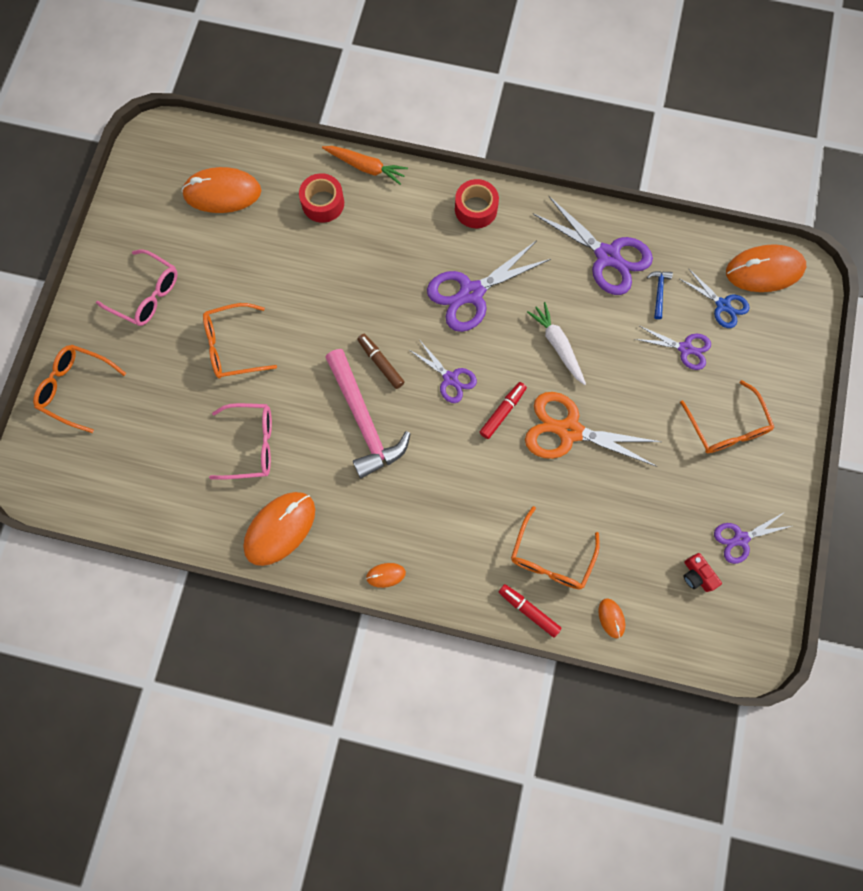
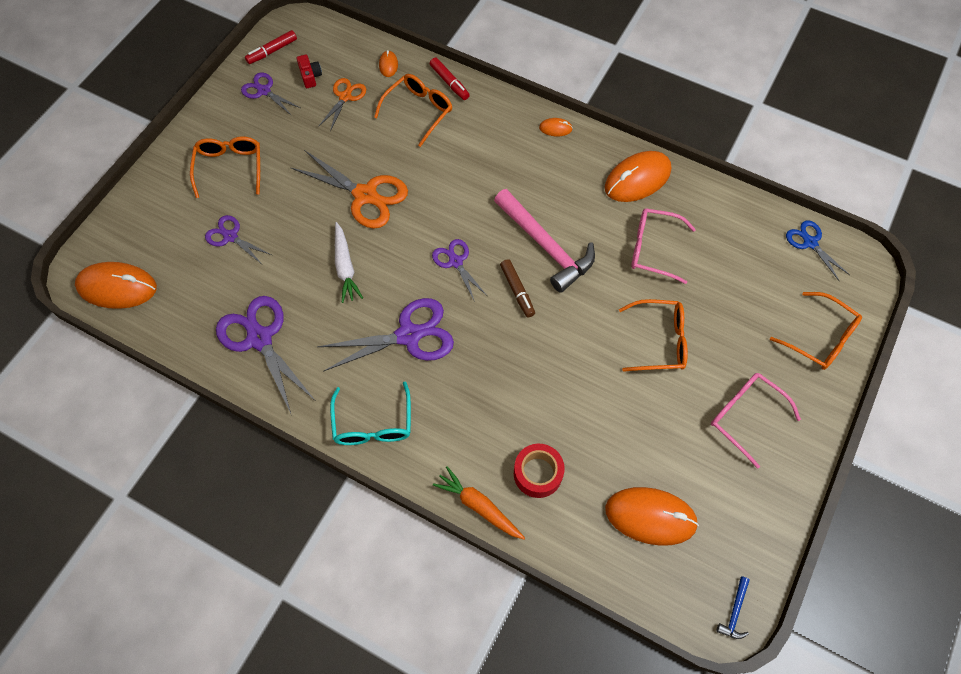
camera: 165 degrees left, 10 degrees down
pink hammer [325,349,411,478] -> pink hammer turned 150 degrees clockwise [494,189,595,293]
red tape [455,179,499,228] -> turquoise glasses [330,381,411,445]
red marker [480,382,527,439] -> red marker moved to [245,30,297,64]
blue hammer [647,271,673,319] -> blue hammer moved to [716,576,750,639]
blue scissors [680,269,750,328] -> blue scissors moved to [786,220,850,282]
purple scissors [714,512,791,564] -> purple scissors turned 135 degrees counterclockwise [241,73,300,116]
none -> orange scissors [318,78,366,131]

